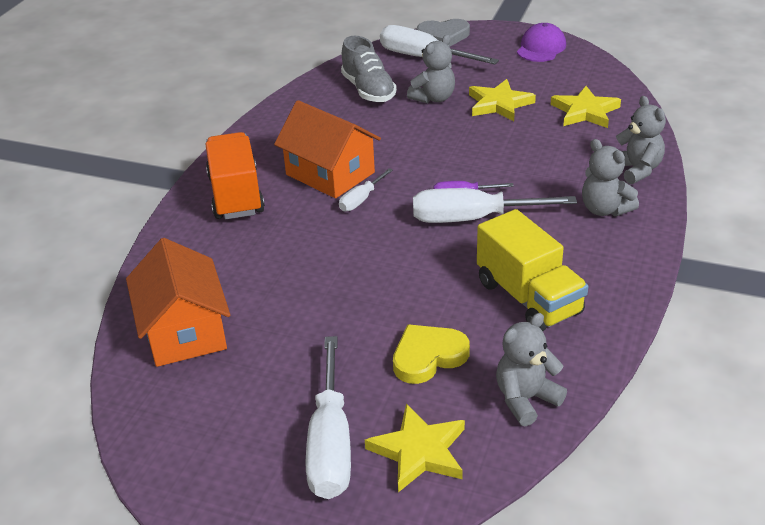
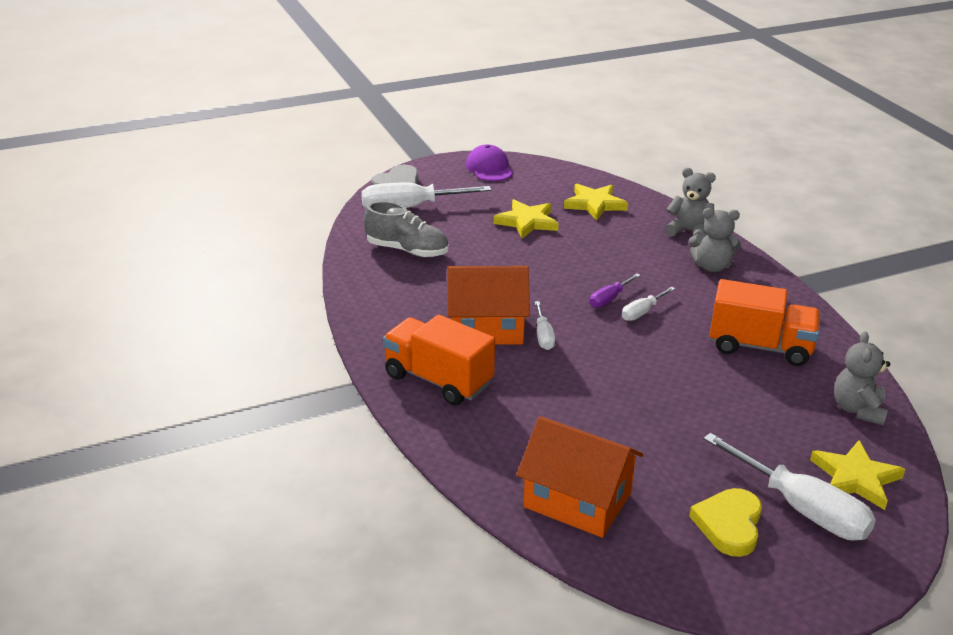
camera: 45 degrees left, 5 degrees down
yellow heart [393,324,470,384] -> yellow heart moved to [689,488,762,557]
grey teddy bear [407,35,455,103] -> none
white screwdriver [413,188,577,223] -> white screwdriver [622,287,675,321], size x0.51
yellow truck [477,209,588,331] -> orange truck [710,279,820,366]

